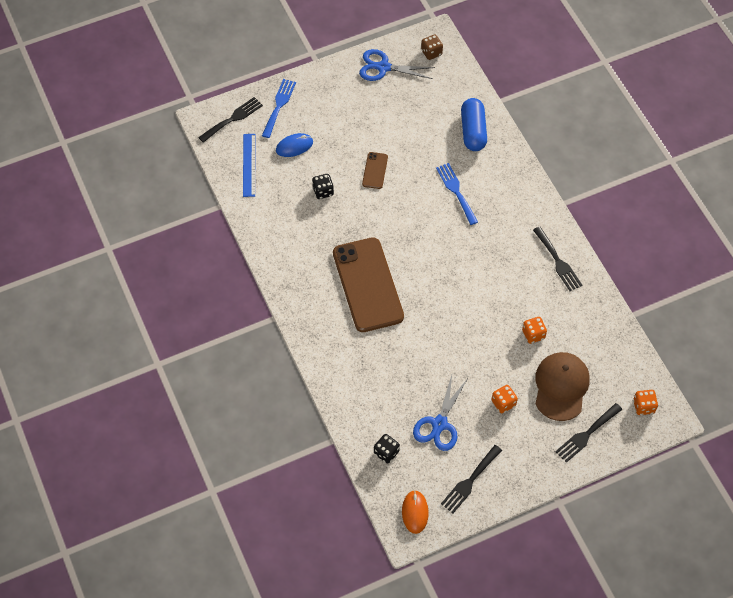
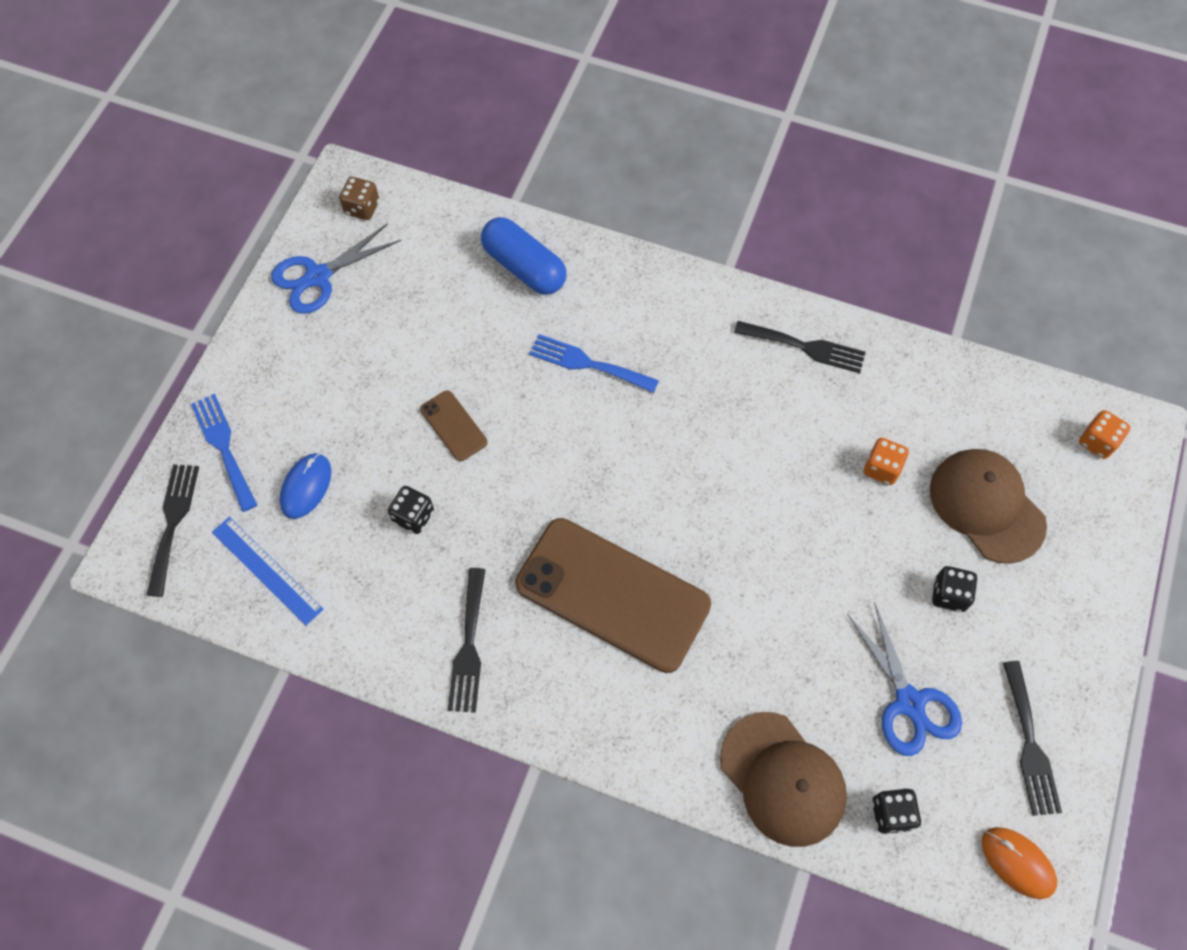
camera: 45 degrees left, 5 degrees up
orange dice [491,385,518,413] -> black dice [932,566,978,612]
black fork [555,403,622,463] -> black fork moved to [448,568,486,713]
none -> brown cap [720,712,847,847]

